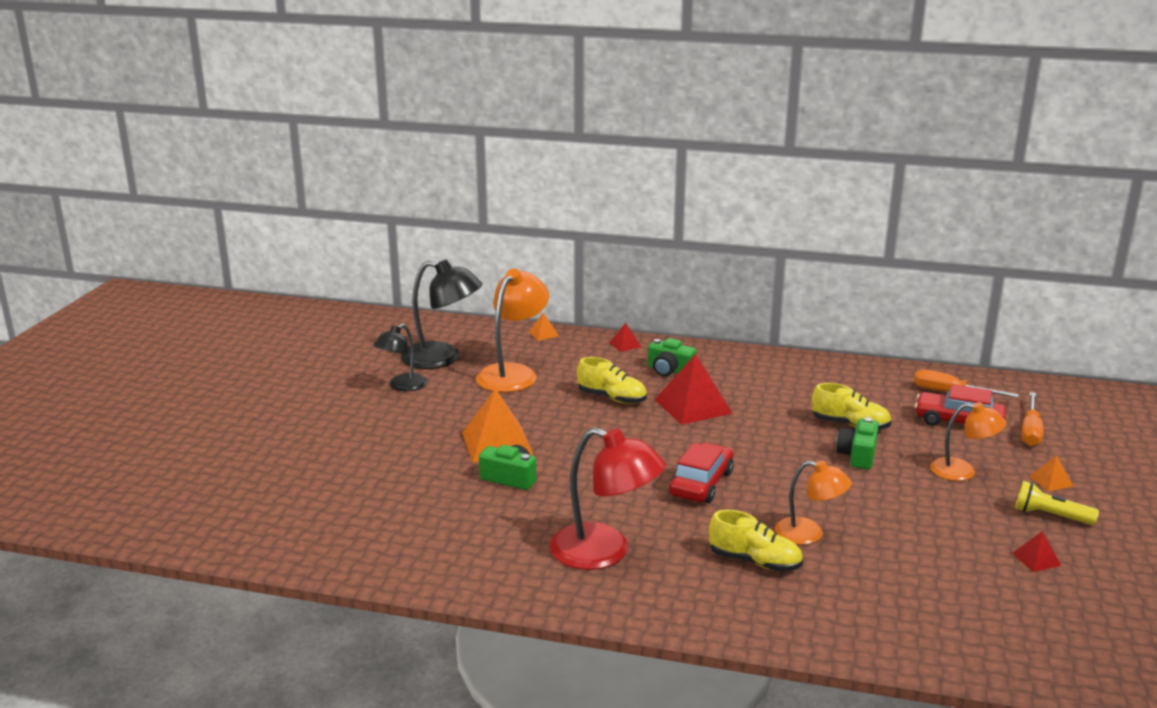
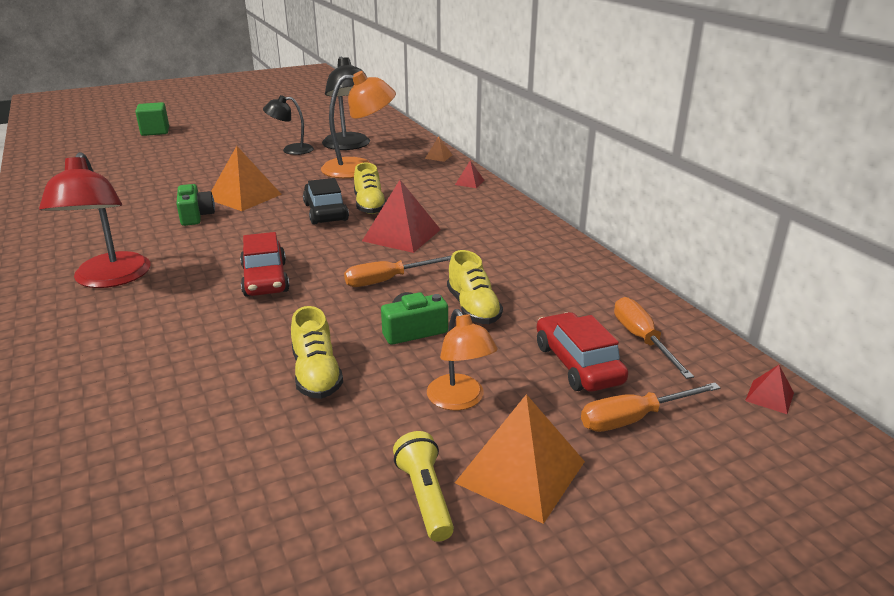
camera: 50 degrees right, 5 degrees up
green camera [648,338,696,377] -> none
red car [669,442,734,503] -> red car turned 90 degrees clockwise [240,232,290,297]
yellow shoe [709,510,803,571] -> yellow shoe moved to [291,306,343,399]
orange lamp [775,461,852,545] -> none
red pyramid [1012,531,1061,572] -> red pyramid moved to [745,365,794,414]
orange pyramid [1029,455,1074,491] -> orange pyramid [455,394,585,524], size x2.15
none -> green cube [136,102,169,136]
none -> black car [303,178,349,224]
none -> orange screwdriver [344,255,452,287]

